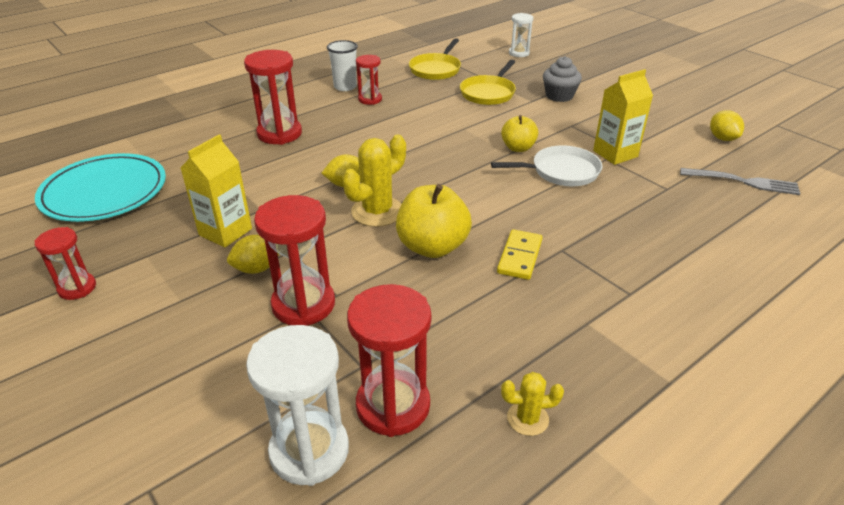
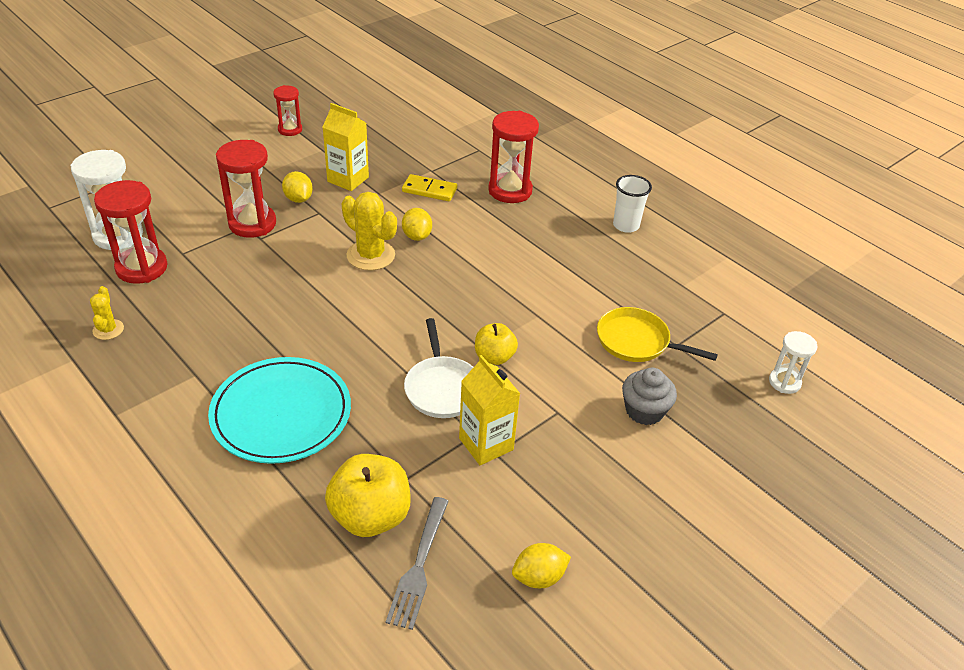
camera: 85 degrees right, 5 degrees up
turquoise plate [35,153,166,222] -> turquoise plate moved to [208,357,351,464]
red hourglass [356,55,382,105] -> none
yellow apple [396,184,472,258] -> yellow apple moved to [325,454,411,537]
yellow pan [409,38,461,80] -> none
yellow domino [497,229,543,280] -> yellow domino moved to [402,174,457,201]

